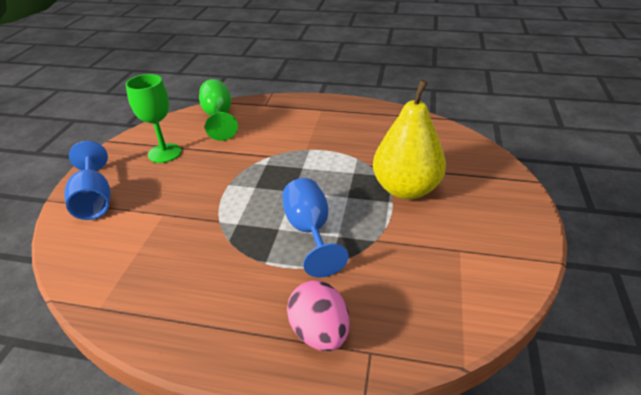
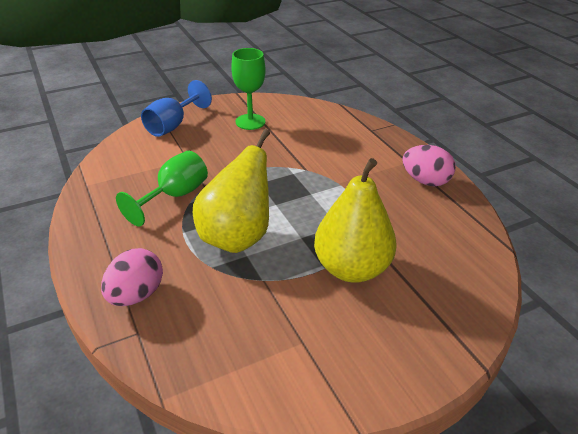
camera: 50 degrees right, 0 degrees up
green goblet [199,79,238,141] -> green goblet moved to [116,151,208,226]
blue goblet [282,178,349,278] -> yellow pear [193,129,270,253]
none -> pink egg [402,145,456,186]

